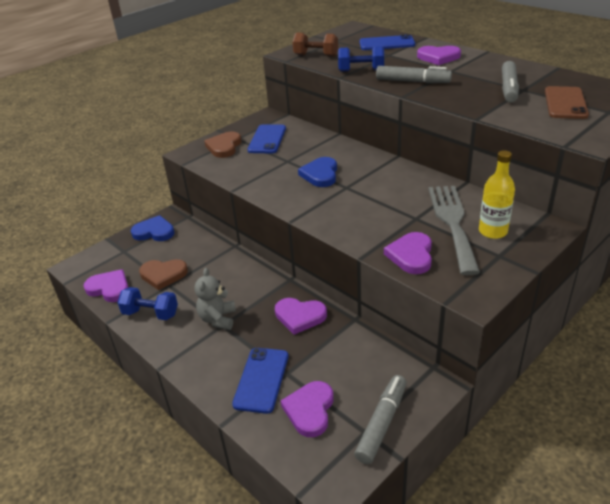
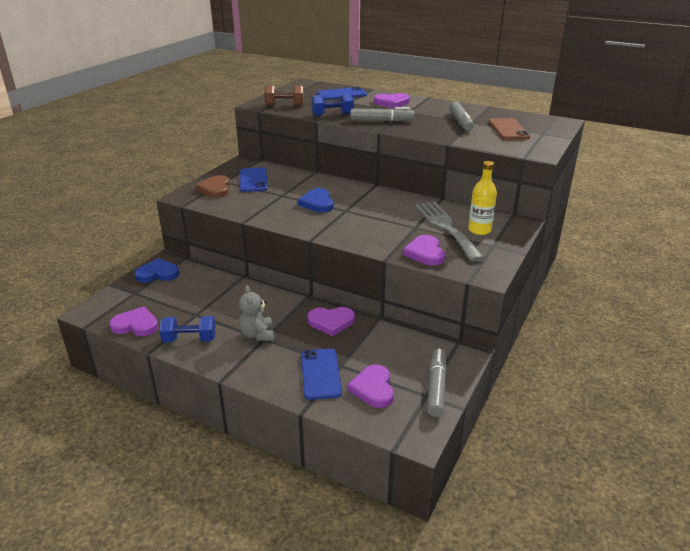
camera: 20 degrees left, 5 degrees down
brown heart [139,259,188,290] -> none

